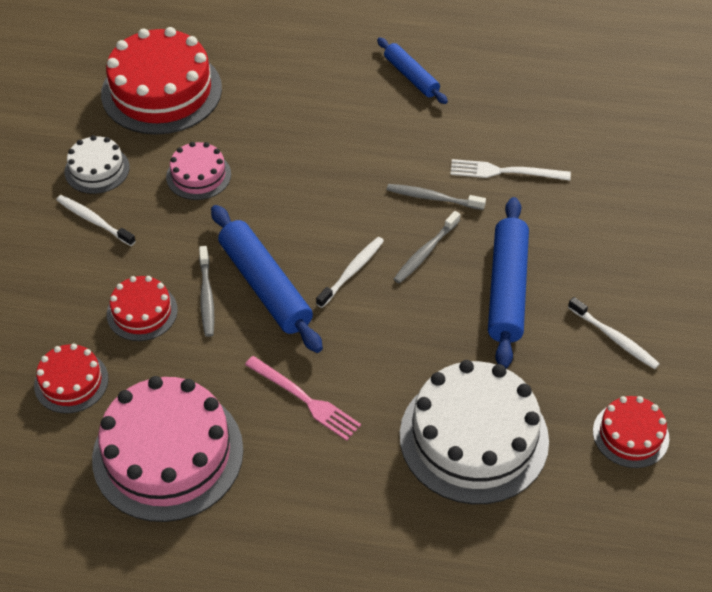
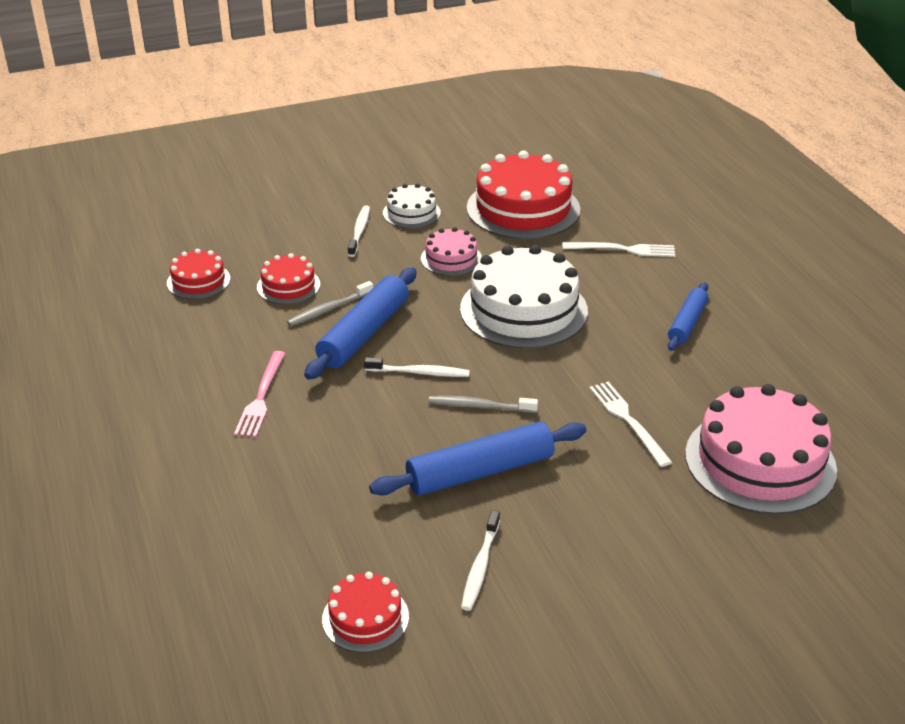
camera: 60 degrees right, 15 degrees down
pink cake [92,376,243,522] -> pink cake moved to [685,384,837,514]
grey toothbrush [387,184,486,210] -> none
white cake [400,360,549,504] -> white cake moved to [460,245,588,349]
none -> white fork [563,242,675,257]

